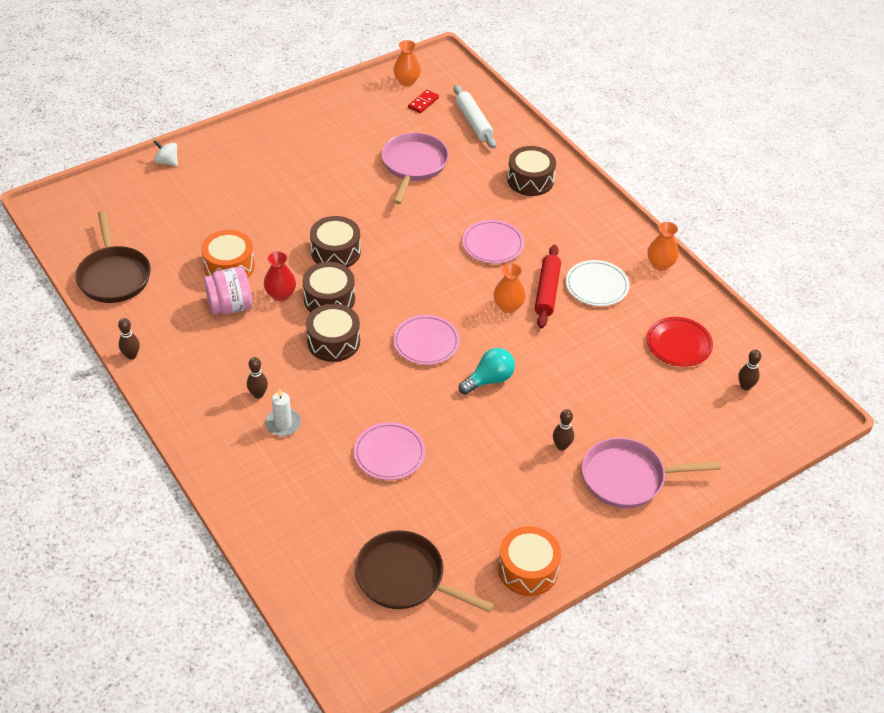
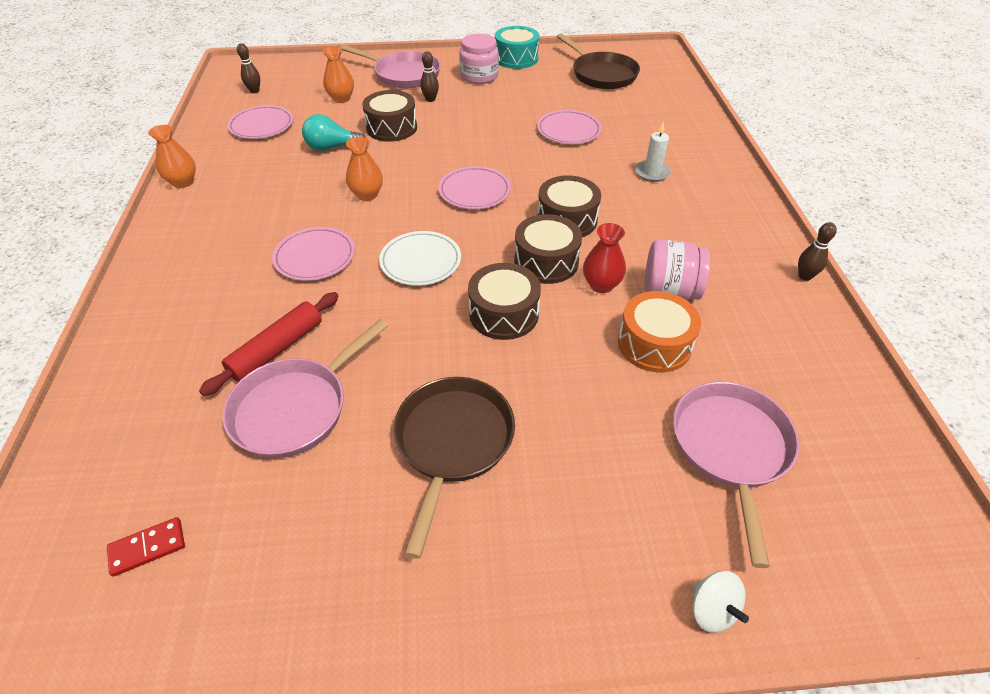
camera: 150 degrees left, 0 degrees up
brown pan [75,211,151,303] -> brown pan moved to [393,377,515,558]
brown bowling pin [247,357,268,399] -> none
orange vase [394,40,421,86] -> orange vase moved to [323,46,354,103]
white rolling pin [454,85,496,148] -> none
turquoise light bulb [459,348,515,395] -> turquoise light bulb moved to [302,114,366,151]
orange drum [498,526,561,596] -> turquoise drum [495,26,539,69]
brown drum [507,146,556,196] -> brown drum moved to [362,90,417,142]
red rolling pin [535,245,561,328] -> red rolling pin moved to [199,292,339,396]
white plate [566,260,630,306] -> white plate moved to [379,231,461,286]
red plate [647,317,713,367] -> pink plate [227,105,293,139]
none -> pink jar [459,34,499,84]
none -> pink pan [673,382,799,568]

